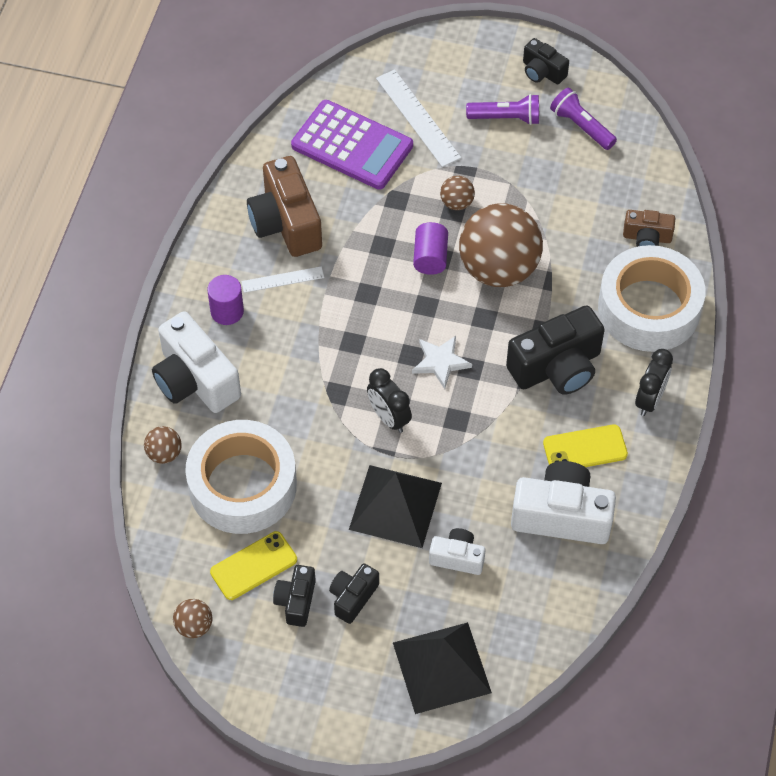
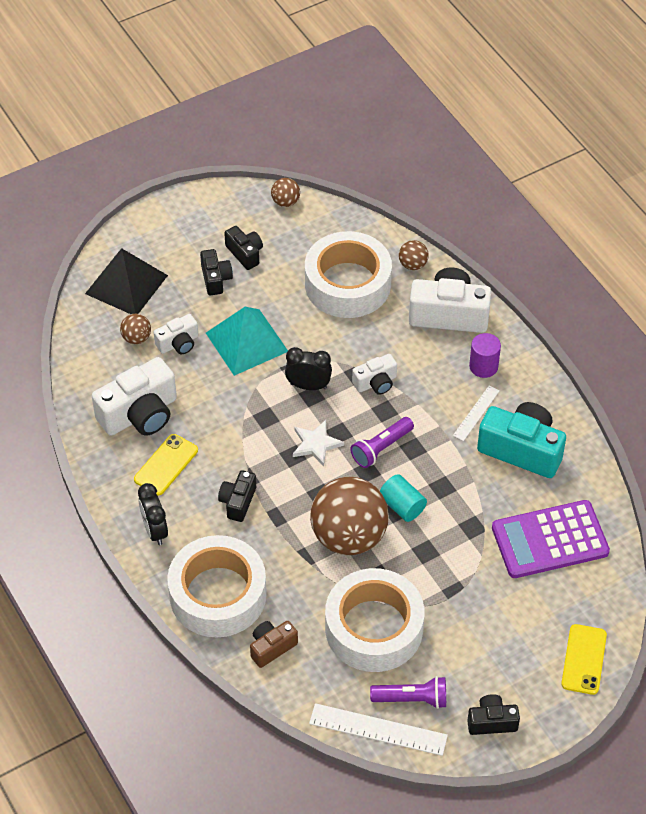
camera: 135 degrees right, 5 degrees down
yellow phone [210,531,297,600] -> yellow phone moved to [561,624,607,695]
brown camera [247,156,322,257] -> turquoise camera [477,402,566,478]
black pyramid [349,465,442,548] -> turquoise pyramid [206,307,288,376]
white ruler [376,69,461,167] -> white ruler moved to [309,703,448,756]
purple cylinder [413,222,448,275] -> turquoise cylinder [380,474,427,522]
brown ball [440,176,475,210] -> brown ball moved to [120,314,151,344]
purple flashlight [466,94,539,125] -> purple flashlight moved to [350,417,414,468]
black camera [506,305,605,395] -> black camera [218,470,256,522], size x0.54
none -> white tape [325,568,425,672]
none -> white camera [352,354,397,395]

